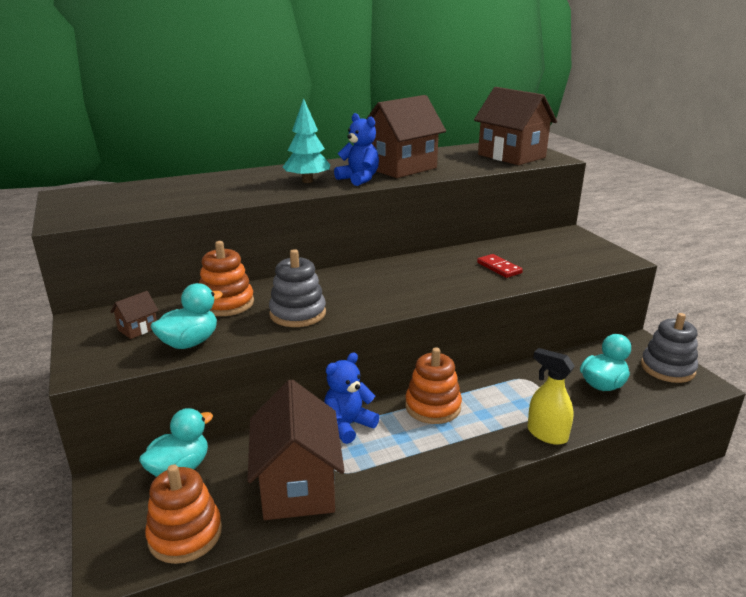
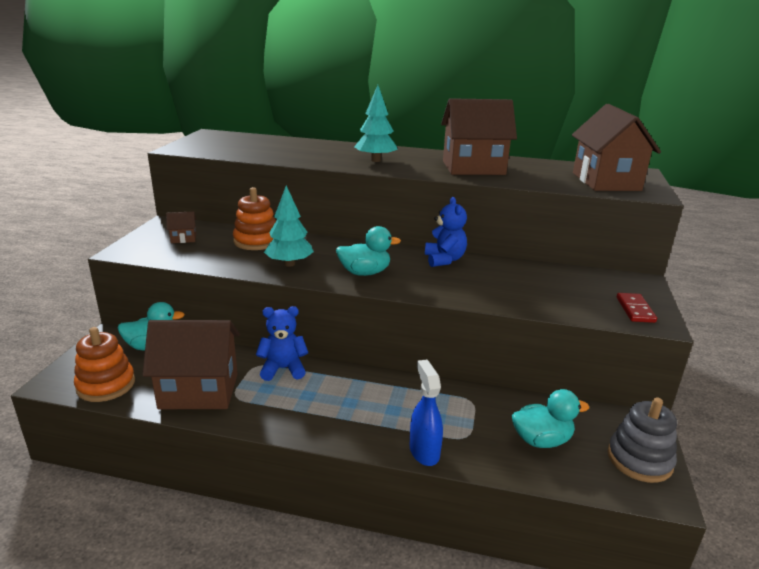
camera: 35 degrees right, 0 degrees up
turquoise duck [150,283,223,349] -> turquoise duck moved to [336,226,401,276]
brown house [247,380,345,520] -> brown house turned 60 degrees clockwise [143,320,240,409]
grey stacking toy [269,249,326,327] -> turquoise tree [264,185,314,267]
blue teddy bear [334,113,379,186] -> blue teddy bear moved to [425,197,467,267]
orange stacking toy [405,347,462,424] -> none
red domino [477,254,523,278] -> red domino moved to [617,293,657,323]
yellow spray bottle [527,348,575,445] -> blue spray bottle [410,360,443,466]

